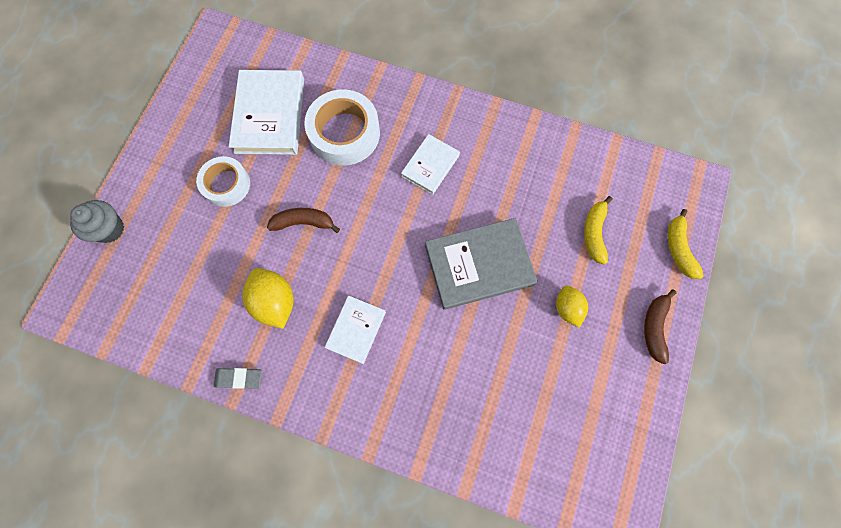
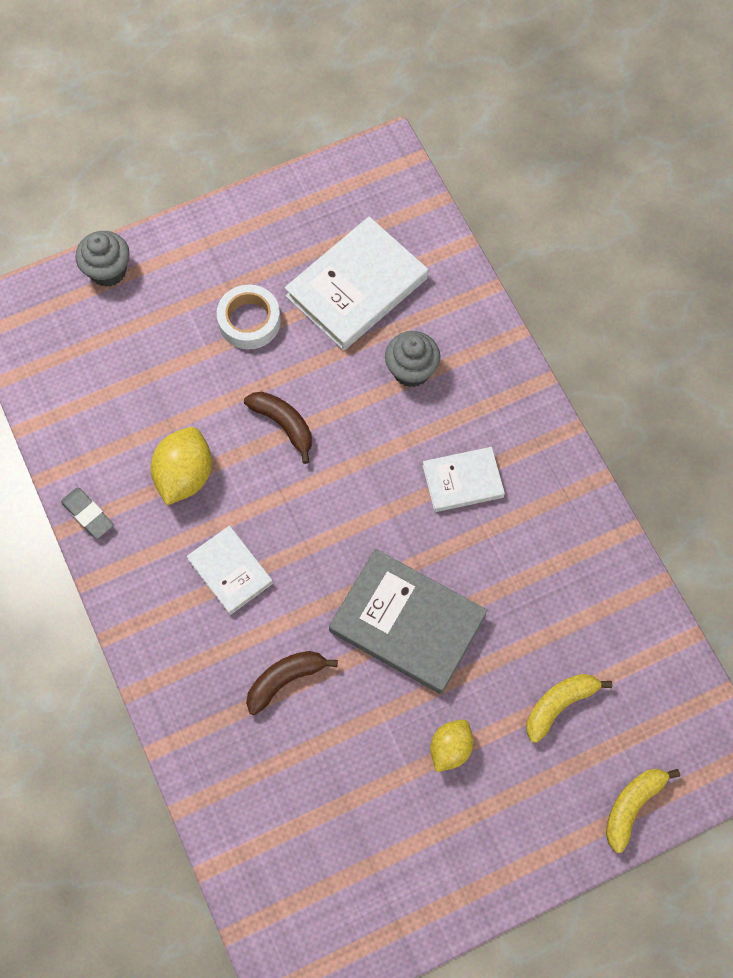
camera: 45 degrees right, 5 degrees down
white tape [304,89,380,165] -> grey cupcake [385,331,440,387]
white book [325,295,386,364] -> white book turned 75 degrees clockwise [187,526,273,615]
brown banana [644,289,677,364] -> brown banana moved to [246,651,338,715]

